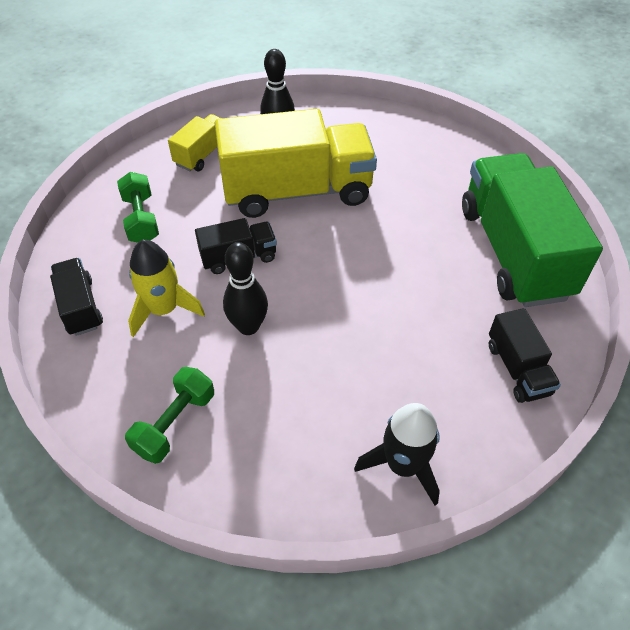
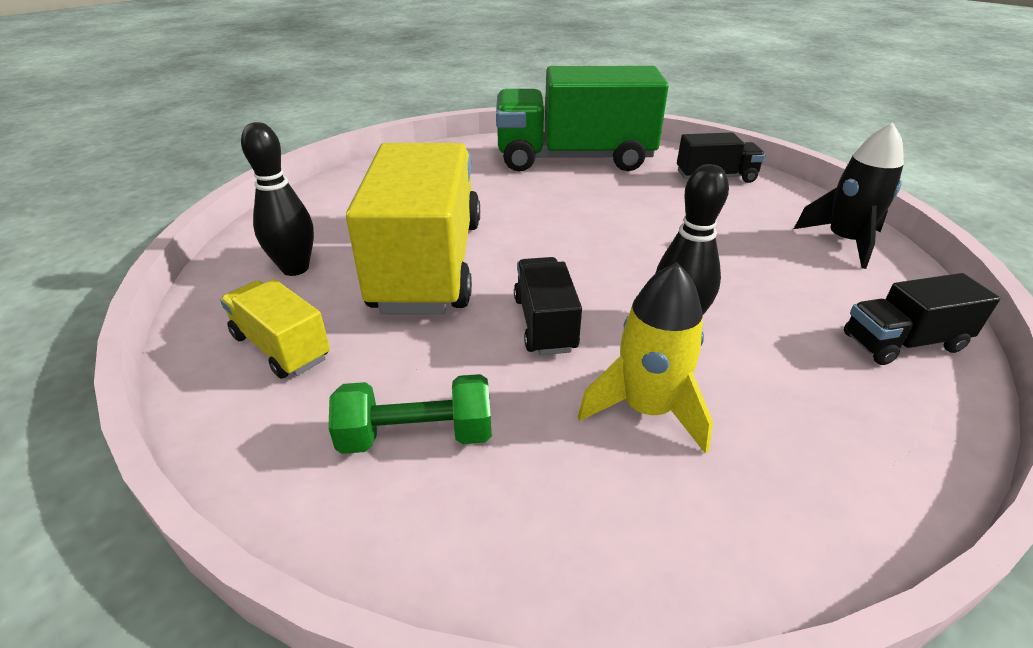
camera: 80 degrees left, 15 degrees down
black truck [50,258,103,336] -> black truck moved to [844,273,1000,365]
green dumbbell [125,367,214,464] -> none

